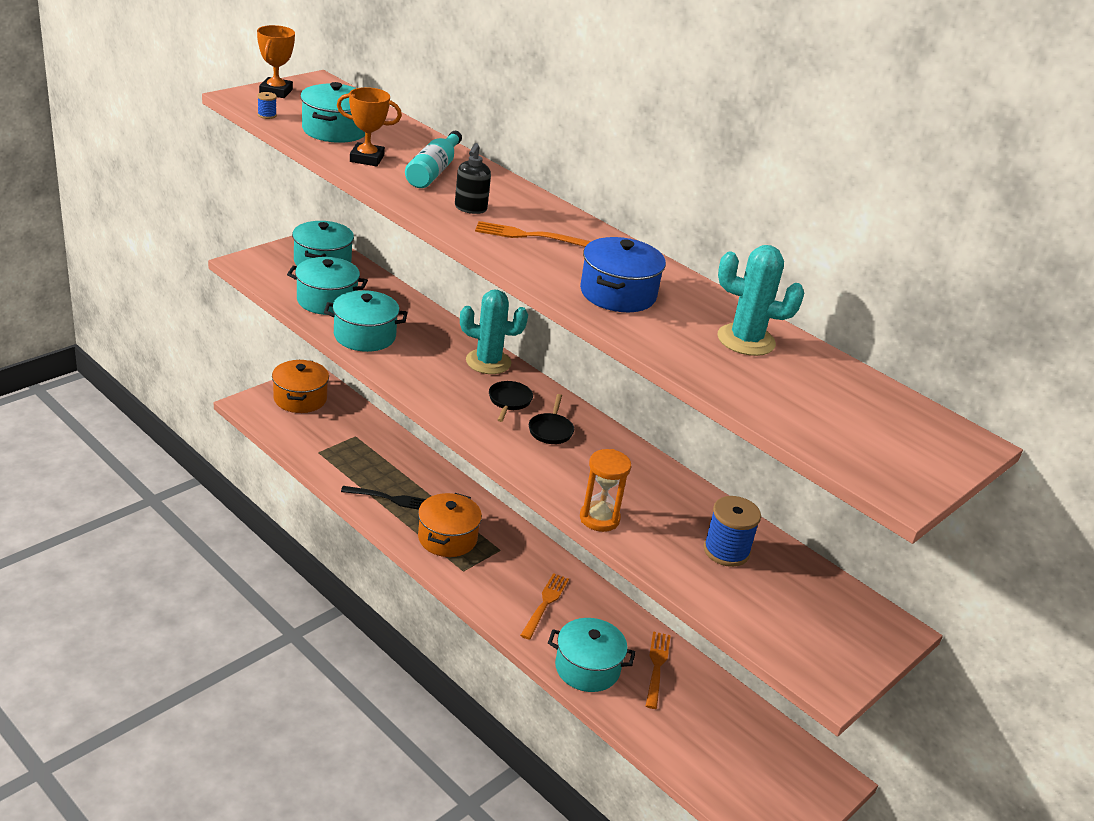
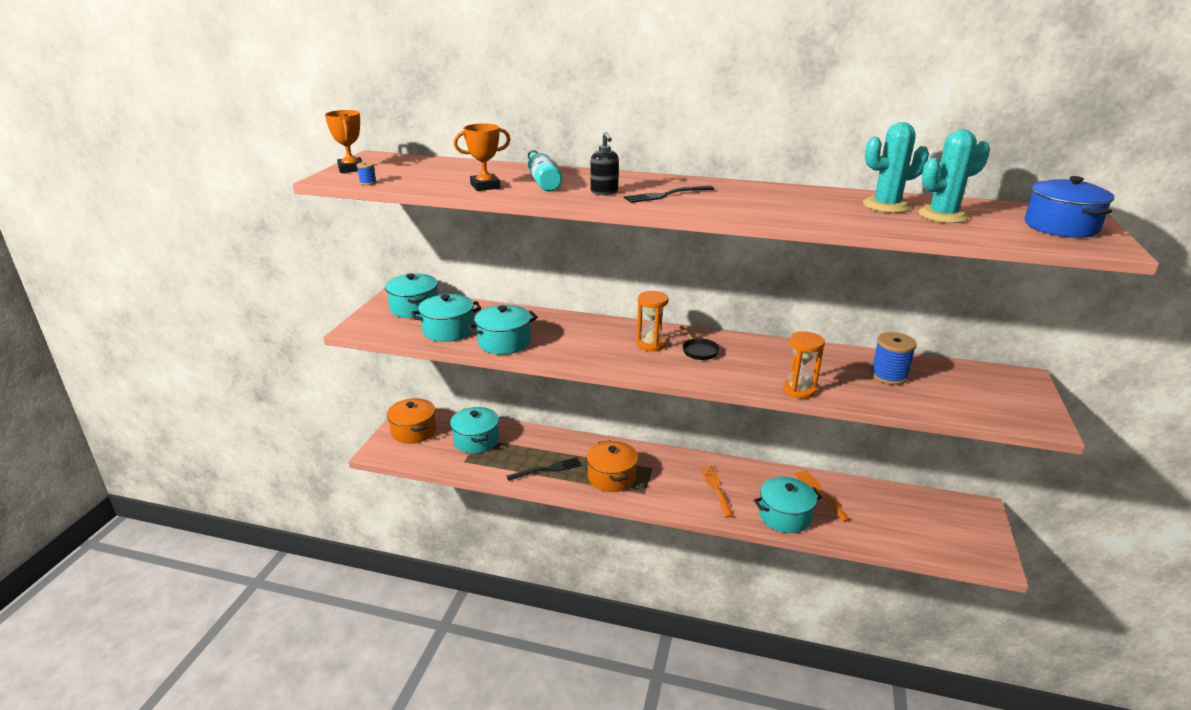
camera: 25 degrees left, 5 degrees down
turquoise pot [300,82,365,143] -> turquoise pot moved to [450,407,499,453]
turquoise cactus [460,290,528,374] -> turquoise cactus moved to [918,129,990,223]
orange fork [475,221,591,247] -> black fork [624,186,714,203]
black pan [489,381,533,422] -> orange hourglass [636,291,668,352]
blue pot [580,237,666,312] -> blue pot moved to [1025,176,1114,238]

